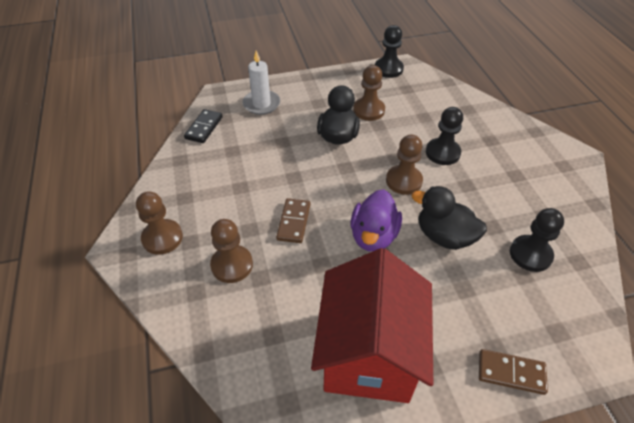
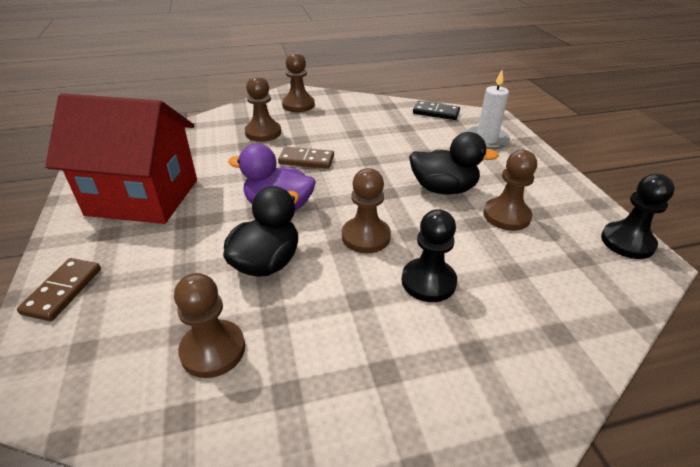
camera: 90 degrees right, 10 degrees down
black pawn [510,208,564,272] -> brown pawn [174,273,245,378]

